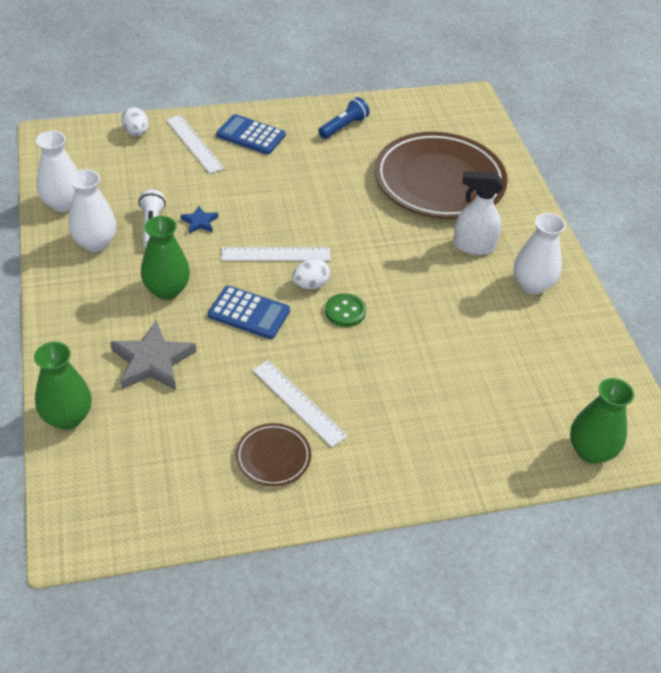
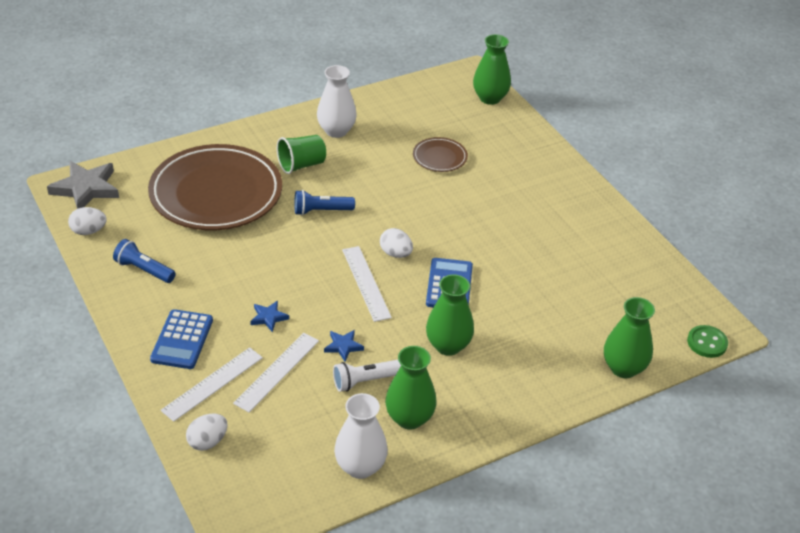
camera: 105 degrees left, 5 degrees down
white vase [69,169,116,252] -> green vase [385,346,437,430]
grey star [110,321,196,390] -> grey star moved to [47,161,119,209]
brown plate [236,423,311,486] -> brown plate moved to [413,137,468,172]
white ruler [252,360,348,447] -> white ruler moved to [233,333,319,412]
green button [325,293,366,327] -> green button moved to [687,325,728,358]
white spray bottle [453,171,503,255] -> green cup [277,135,326,174]
none -> white egg [68,207,107,235]
none -> blue star [250,301,289,332]
none -> blue flashlight [294,190,355,215]

